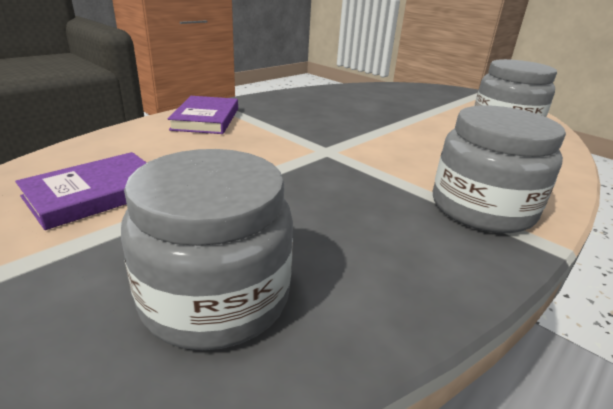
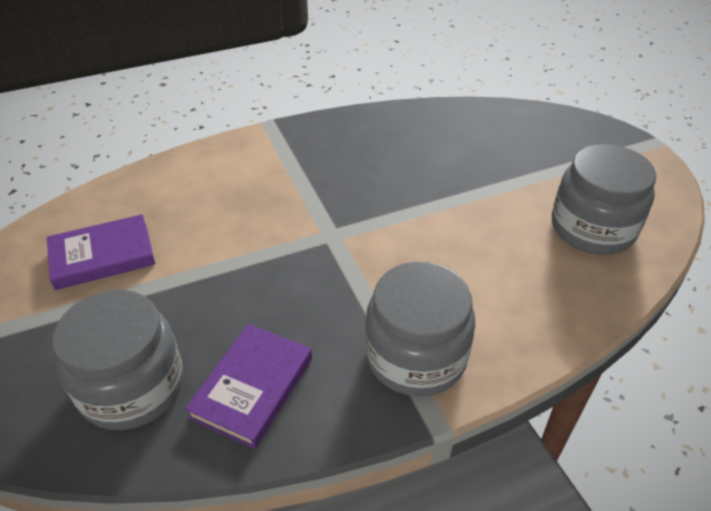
camera: 25 degrees right, 15 degrees up
purple book [168,96,238,134] -> purple book moved to [185,324,312,449]

